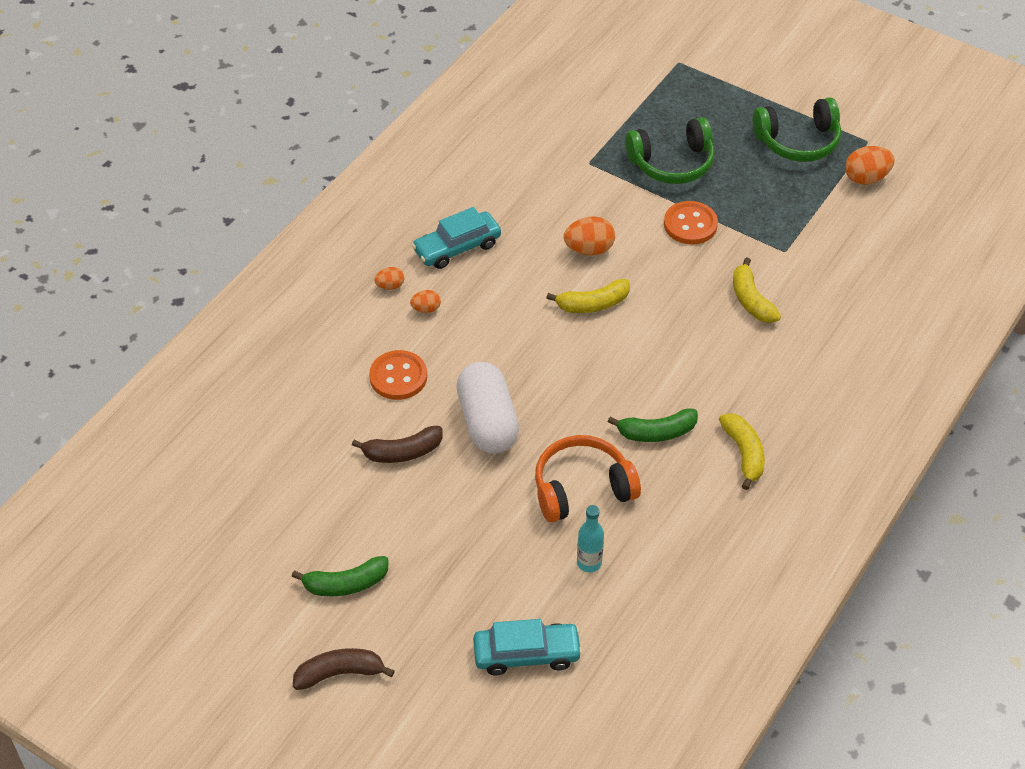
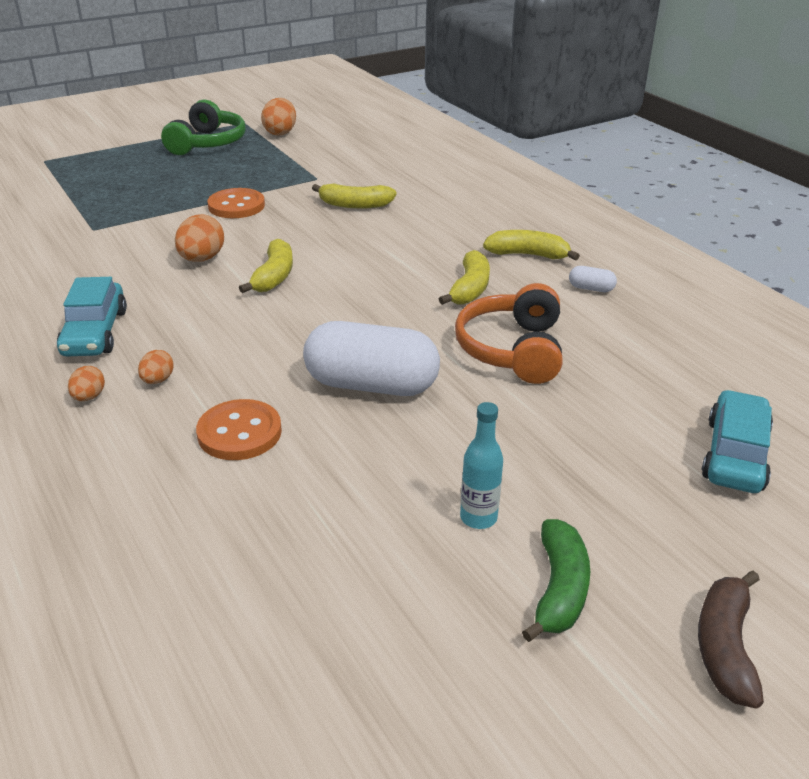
camera: 65 degrees left, 15 degrees down
brown banana [352,426,442,463] -> none
turquoise bottle [577,505,604,572] -> turquoise bottle moved to [460,402,503,529]
green banana [608,408,698,442] -> yellow banana [439,250,490,305]
green headphones [625,117,715,184] -> none
none -> white capsule [569,266,617,292]

